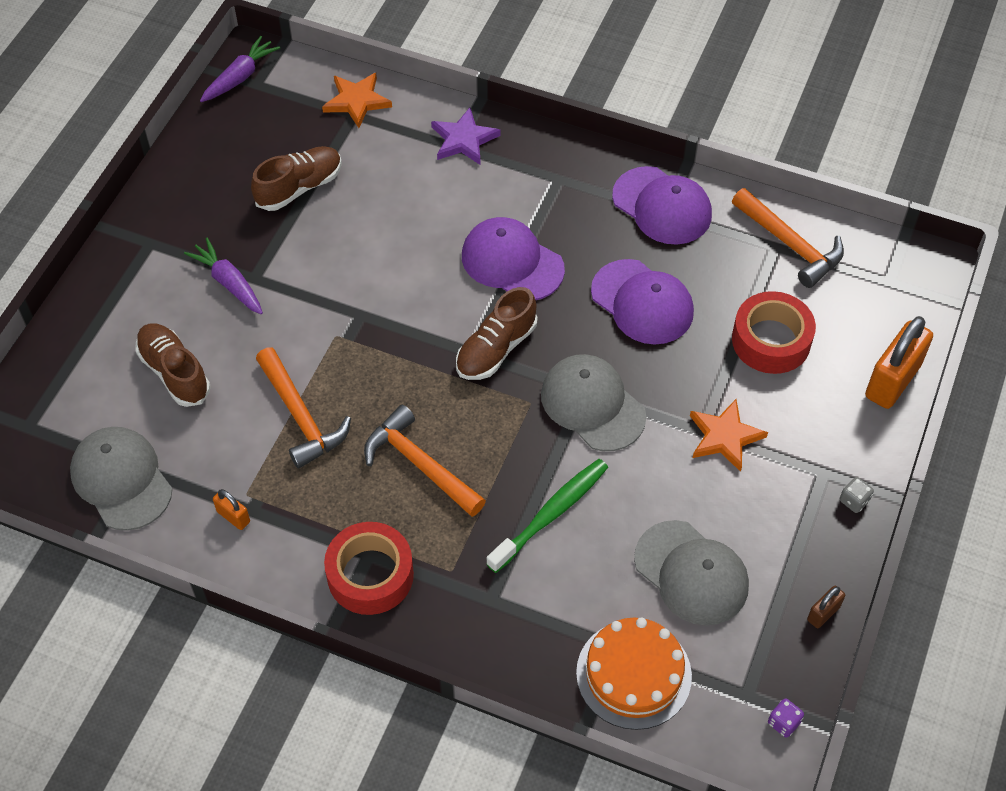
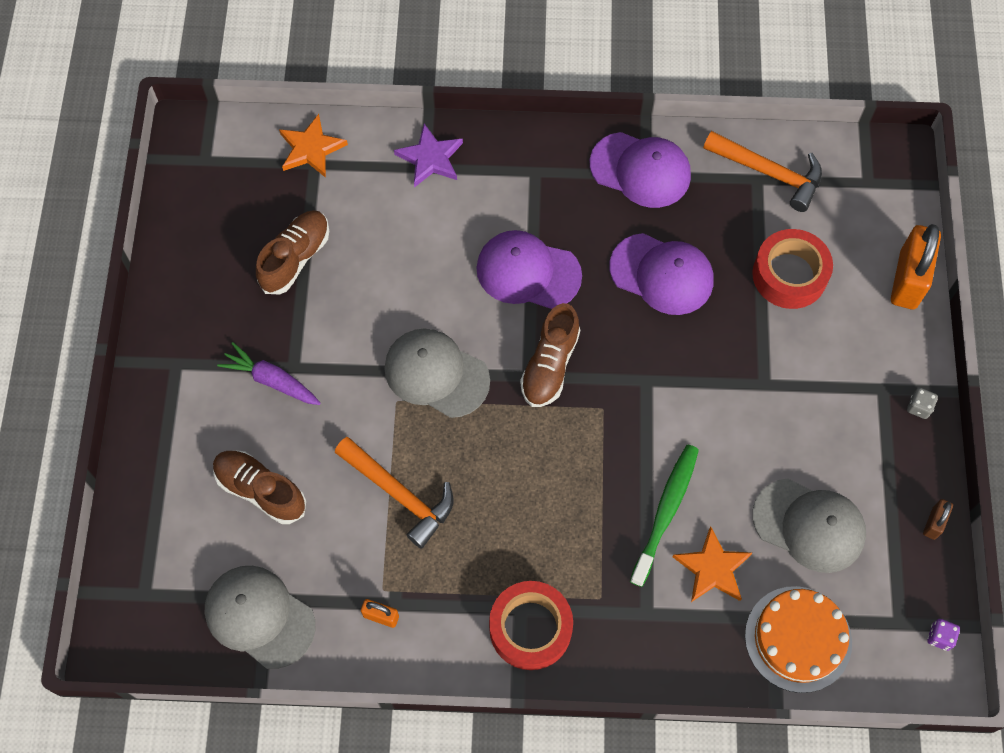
camera: 20 degrees left, 10 degrees up
purple carrot [200,36,280,102] -> none
orange hammer [364,405,486,517] -> none
grey cap [541,354,646,451] -> grey cap moved to [384,329,490,418]
orange star [690,399,768,472] -> orange star moved to [673,526,752,602]

